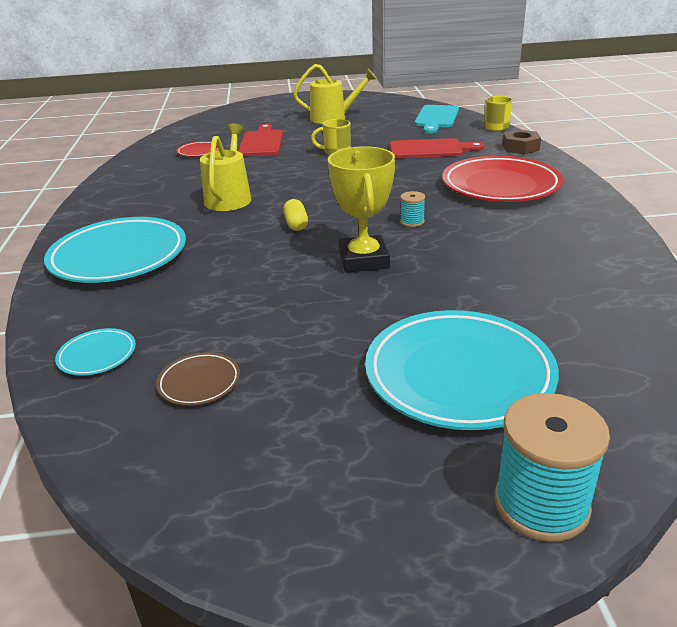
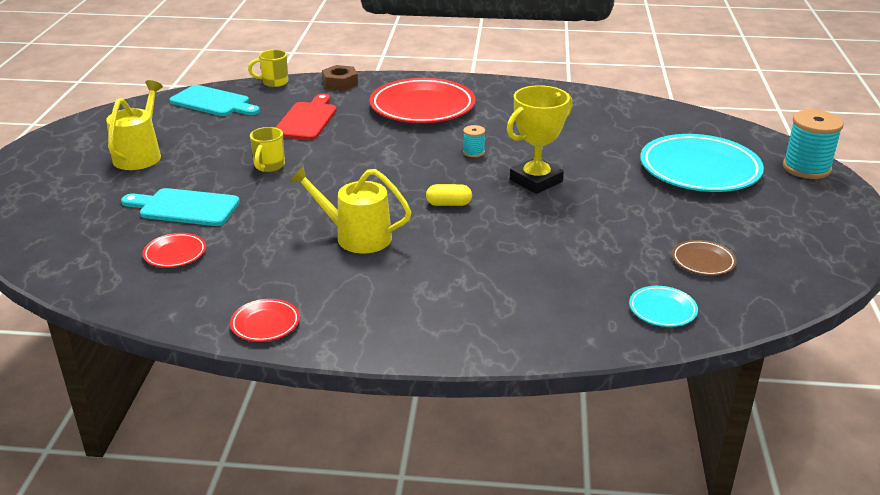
camera: 80 degrees left, 0 degrees up
turquoise plate [44,217,186,283] -> none
red cutting board [238,124,283,156] -> turquoise cutting board [121,188,240,226]
yellow trophy [328,146,395,273] -> yellow trophy turned 45 degrees counterclockwise [507,85,572,194]
none -> red plate [230,299,300,342]

